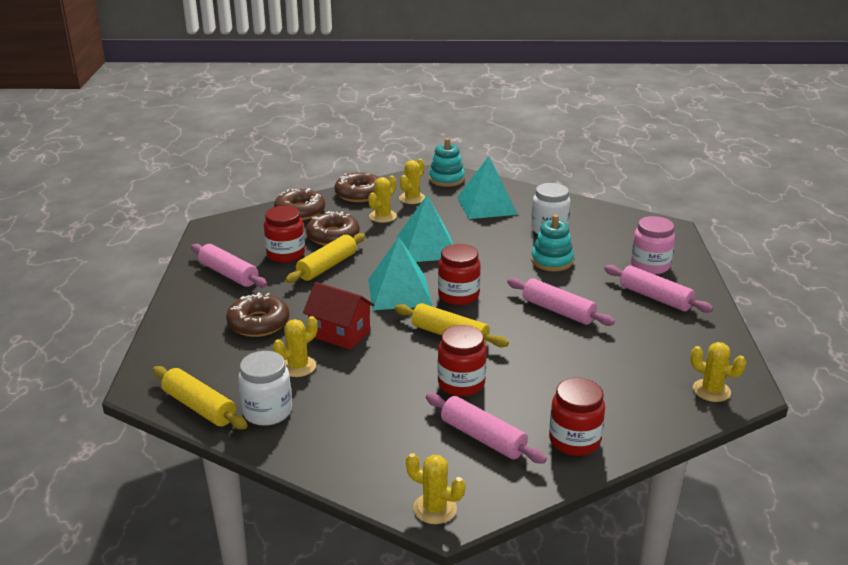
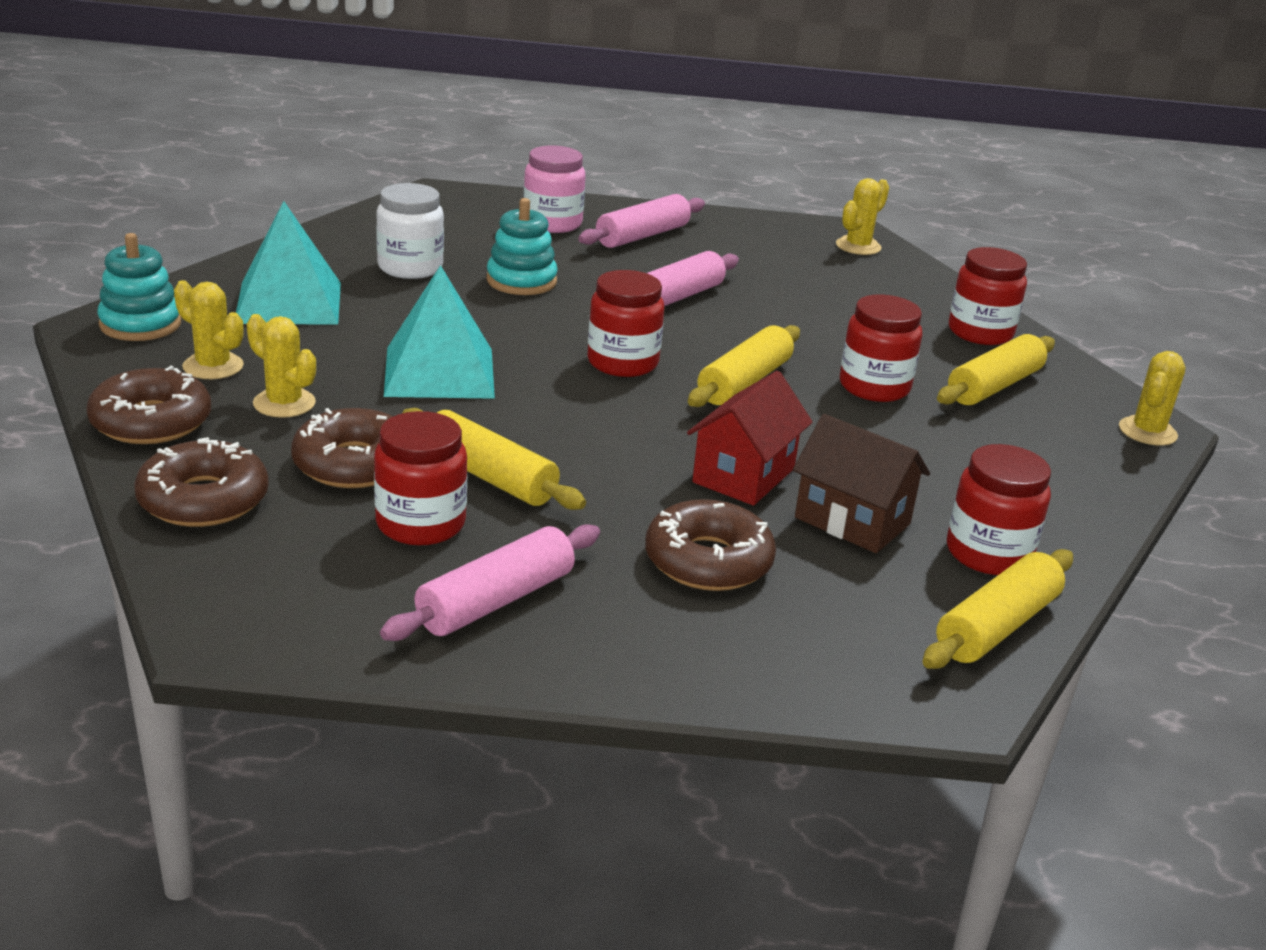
camera: 90 degrees left, 0 degrees up
white jar [238,351,292,426] -> red jar [947,444,1051,575]
yellow cactus [273,316,317,377] -> brown house [793,414,930,553]
turquoise pyramid [368,237,432,310] -> none
pink rolling pin [426,393,547,463] -> yellow rolling pin [937,334,1055,405]

